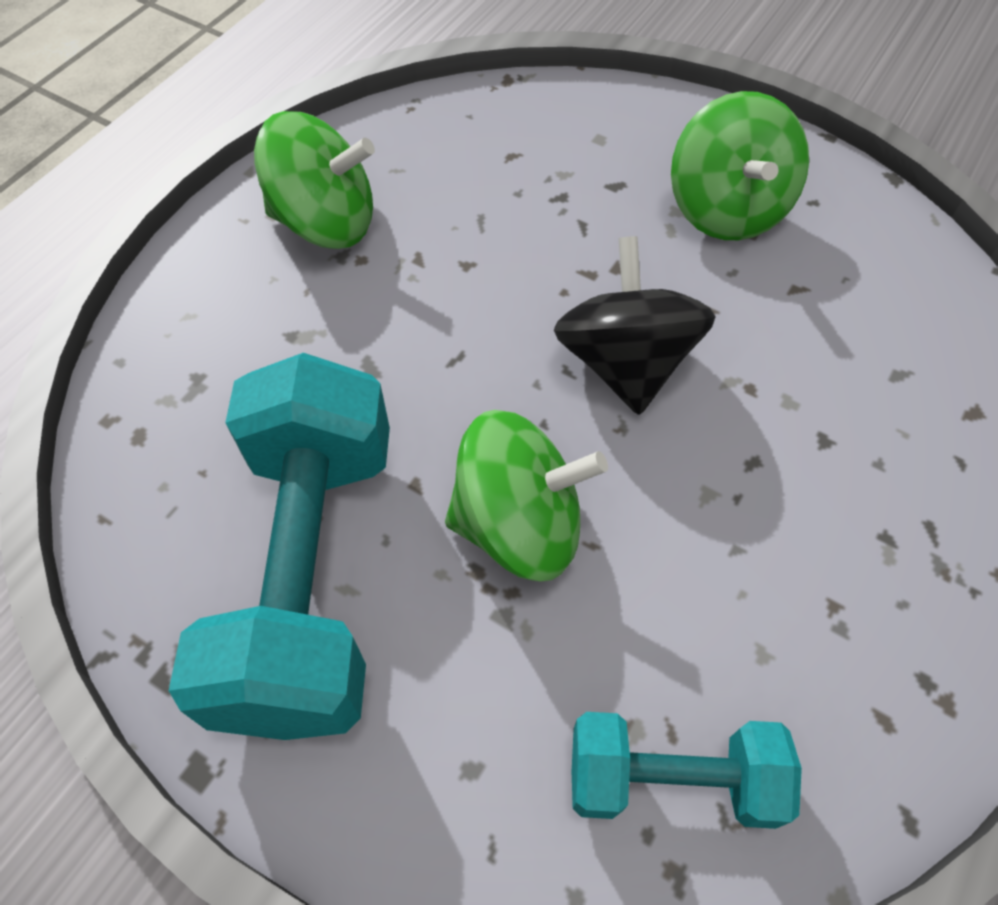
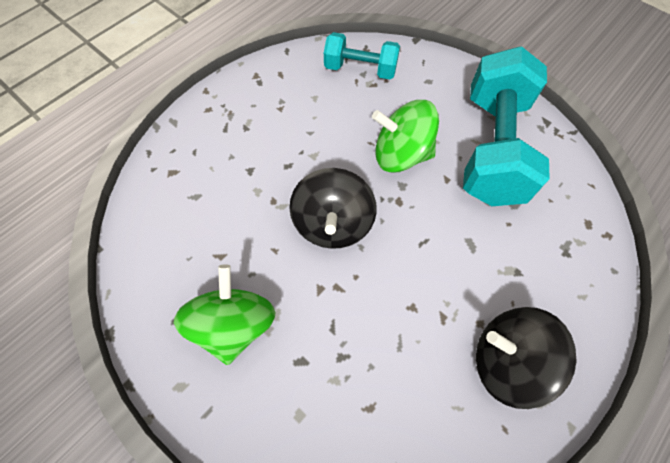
camera: 170 degrees left, 5 degrees up
green spinning top [254,111,375,249] -> black spinning top [476,307,576,409]

